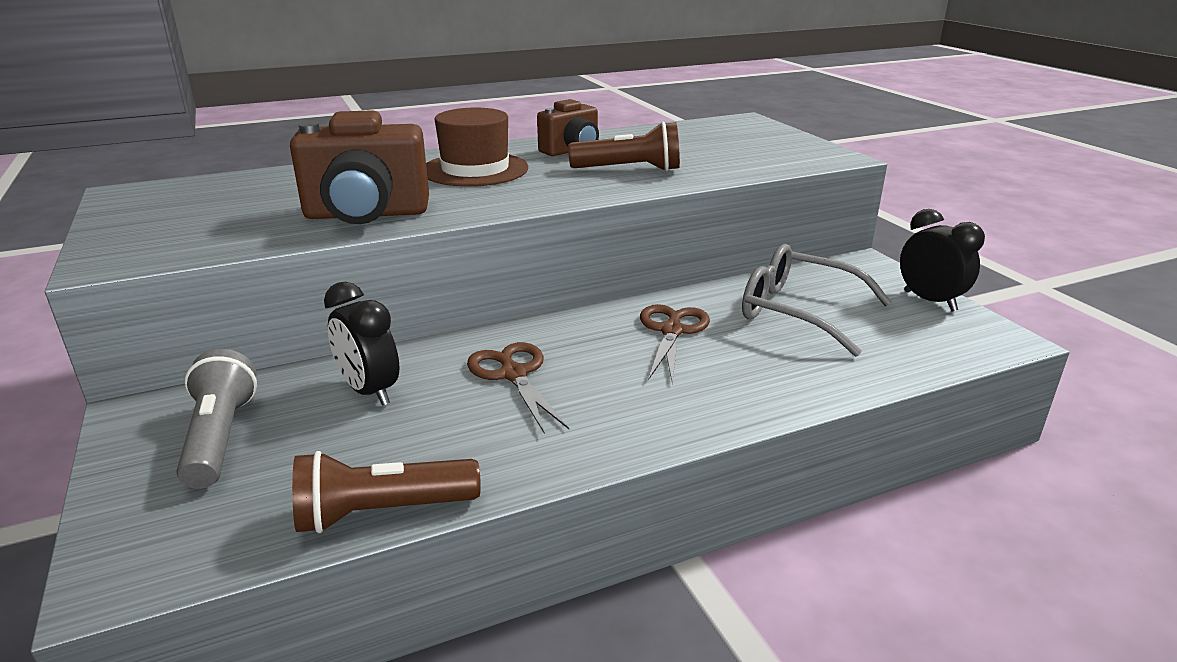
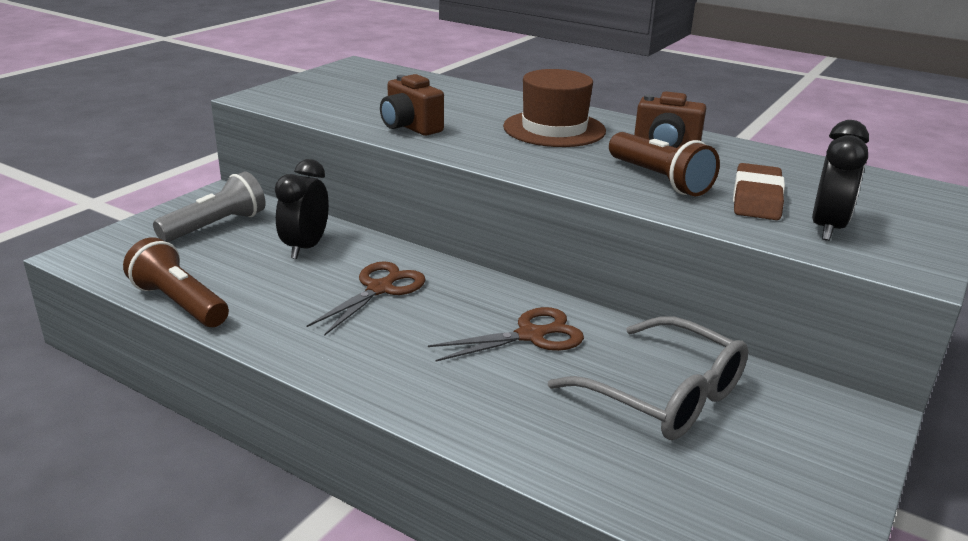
camera: 55 degrees right, 0 degrees up
brown camera [290,110,429,224] -> brown camera [380,74,444,136], size x0.62
grey glasses [742,244,891,357] -> grey glasses turned 135 degrees clockwise [548,316,748,440]
black clock [900,209,985,312] -> black clock moved to [812,120,869,241]
none -> brown eraser [733,163,785,220]

